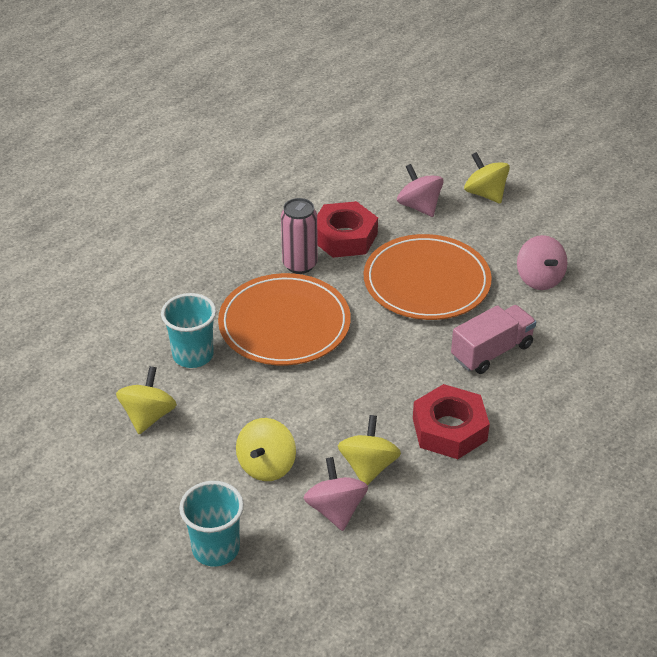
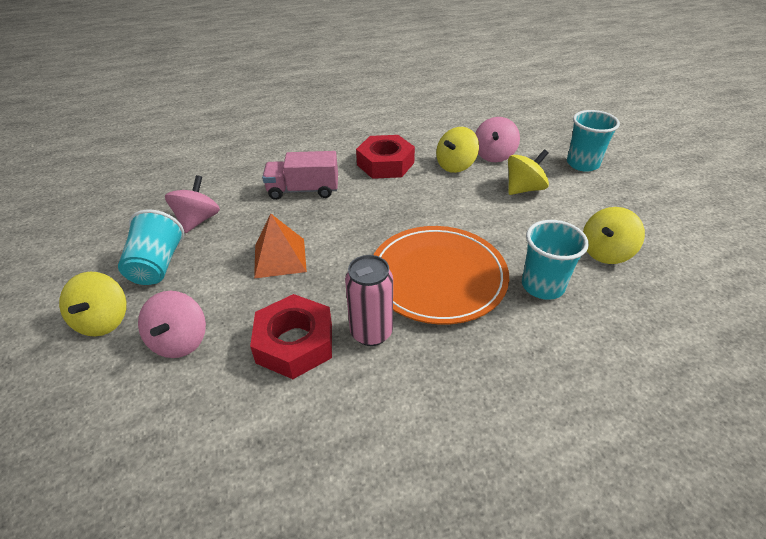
camera: 145 degrees left, 0 degrees up
orange plate [364,234,492,320] -> orange pyramid [254,214,307,279]
none -> turquoise cup [118,210,185,285]

